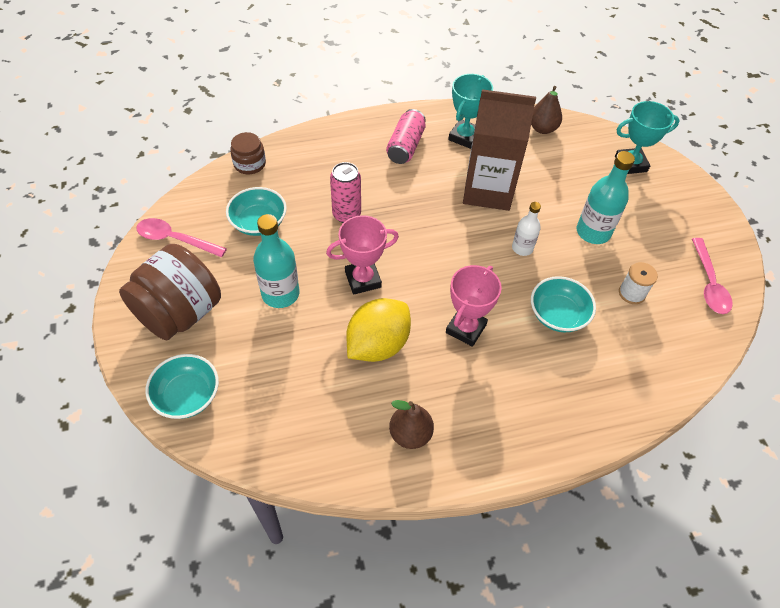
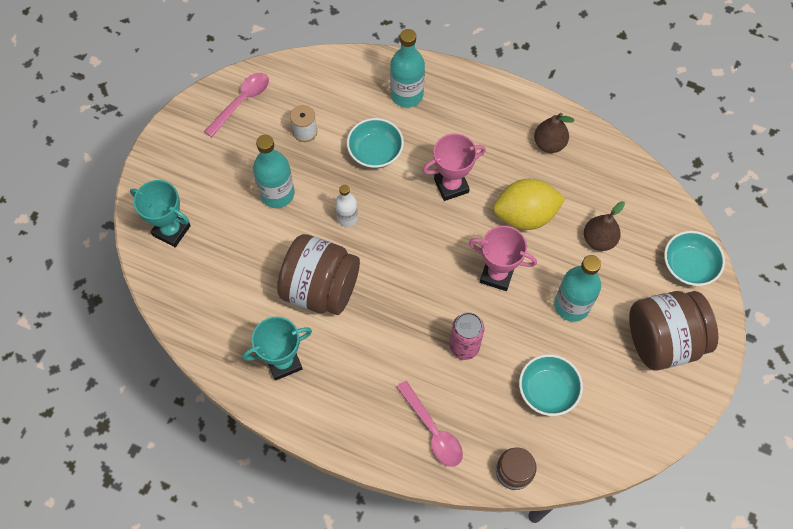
camera: 140 degrees left, 10 degrees up
pink spoon [136,218,227,257] -> pink spoon moved to [397,381,463,467]
pink can [386,109,426,164] -> none
brown carton [463,89,536,211] -> brown jar [277,234,360,315]
brown pear [531,86,562,134] -> brown pear moved to [584,201,625,251]
none -> turquoise bottle [390,29,425,107]

